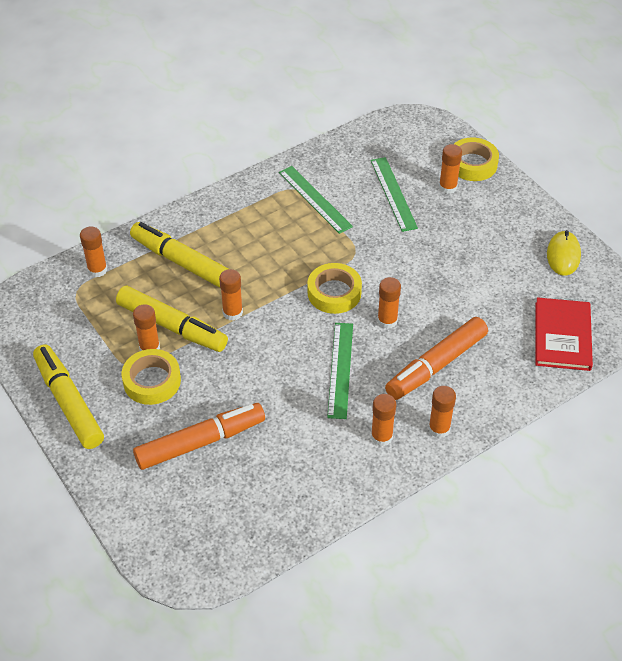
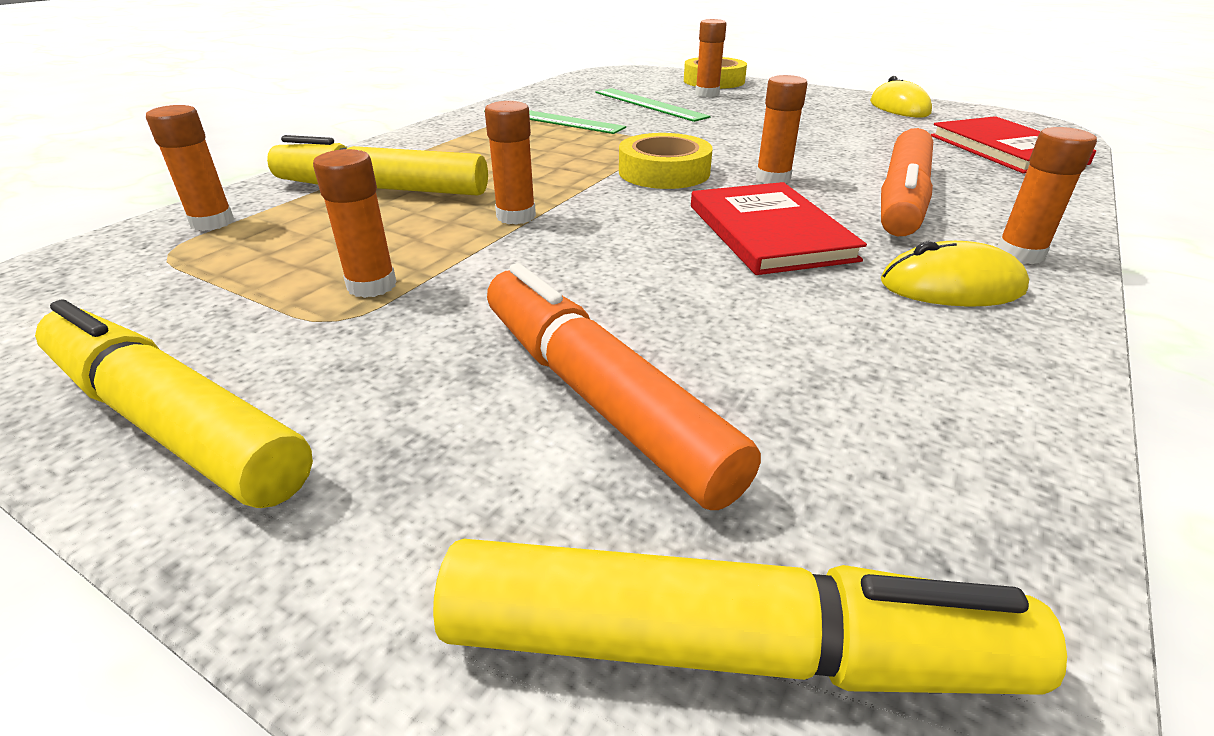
camera: 25 degrees left, 15 degrees down
yellow marker [116,286,228,352] -> yellow marker moved to [433,539,1067,695]
yellow tape [121,349,181,405] -> none
orange marker [133,403,265,470] -> orange marker turned 75 degrees counterclockwise [487,263,761,510]
green ruler [327,323,353,419] -> red book [691,182,867,275]
orange glue stick [371,394,396,446] -> yellow mouse [881,241,1029,307]

